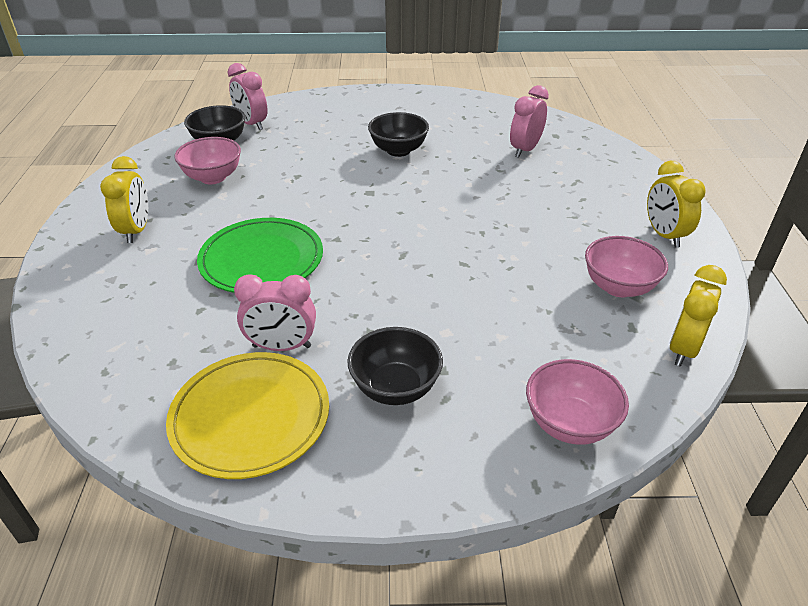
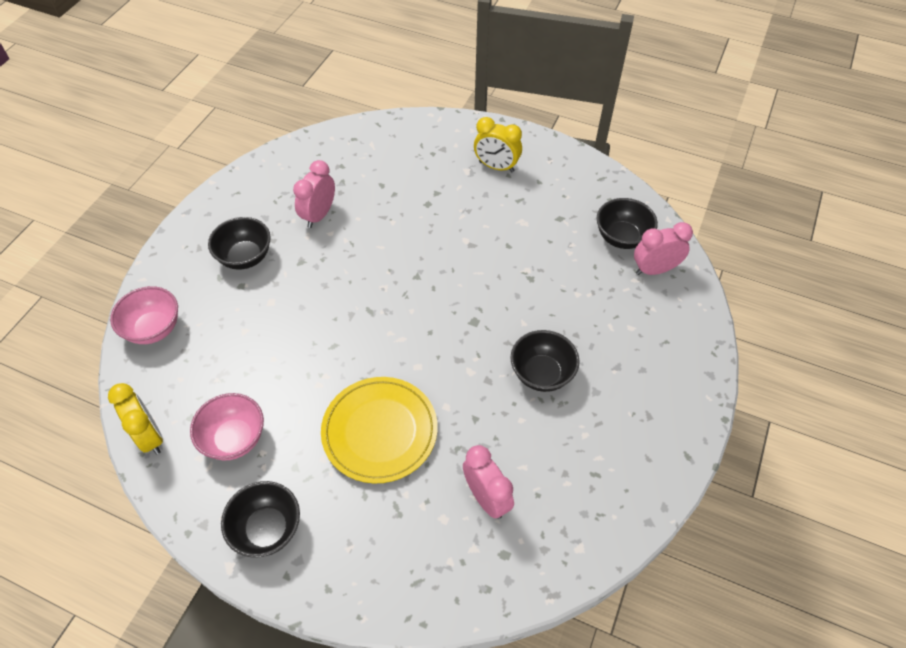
camera: 115 degrees right, 15 degrees up
yellow plate [166,352,329,479] -> yellow plate moved to [321,377,438,483]
pink bowl [174,137,241,184] -> none
green plate [197,218,323,293] -> none
yellow clock [647,161,706,248] -> black bowl [221,481,300,558]

